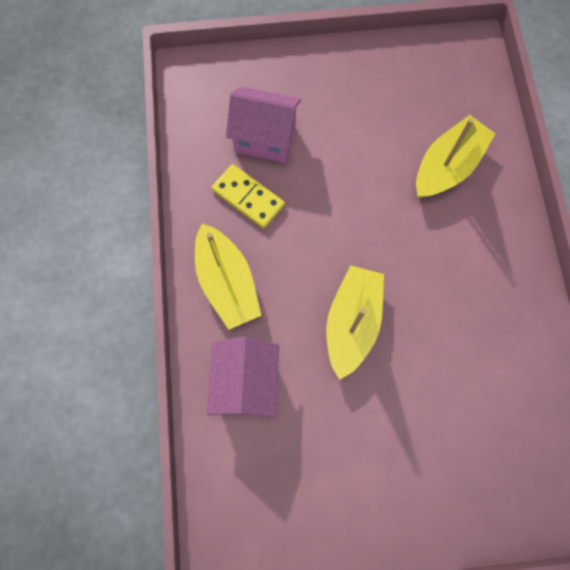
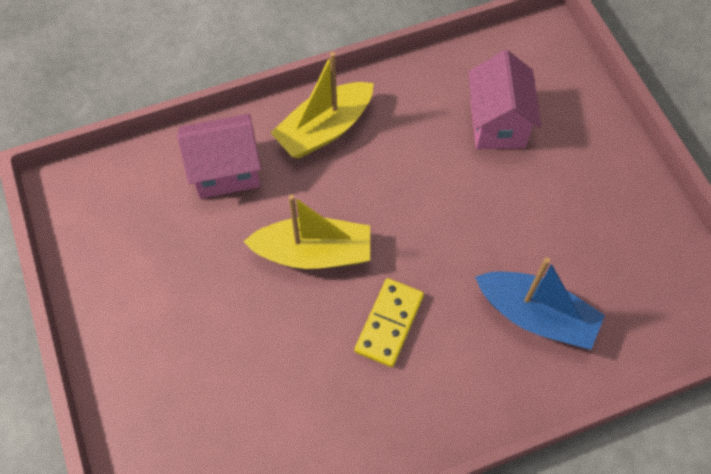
camera: 75 degrees right, 10 degrees down
yellow domino [211,164,285,229] -> yellow domino moved to [355,278,424,367]
yellow boat [416,115,496,198] -> blue boat [475,257,605,350]

